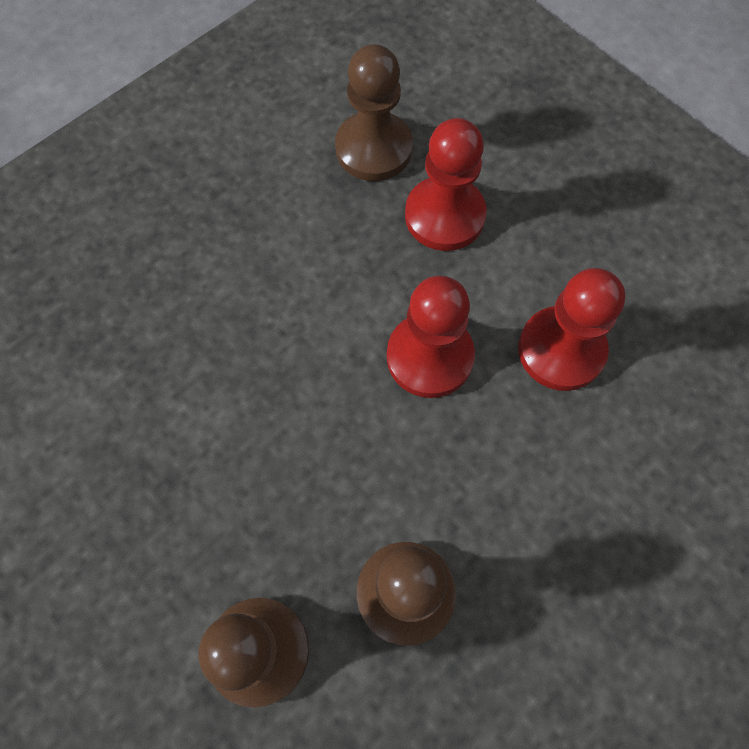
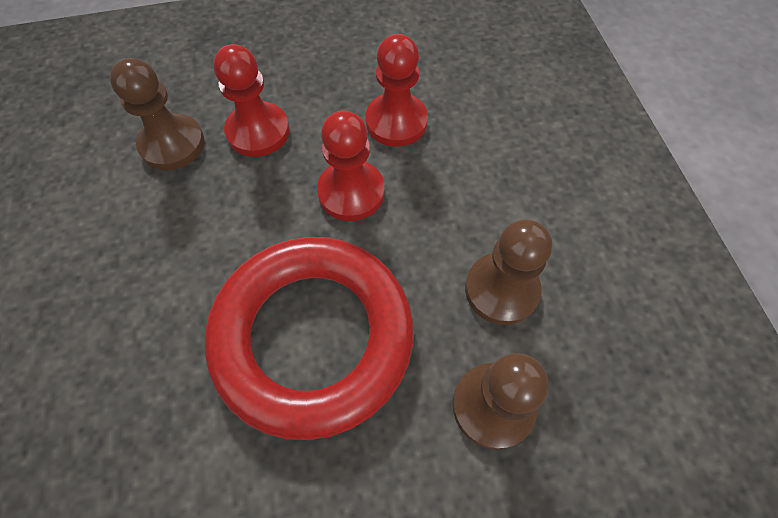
camera: 60 degrees left, 5 degrees down
none -> red ring [205,237,414,440]

